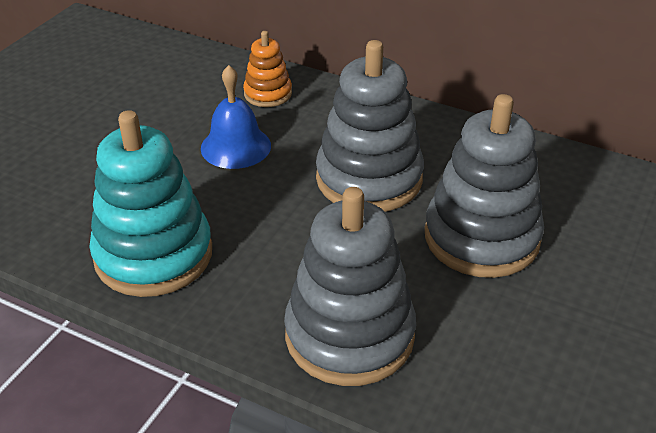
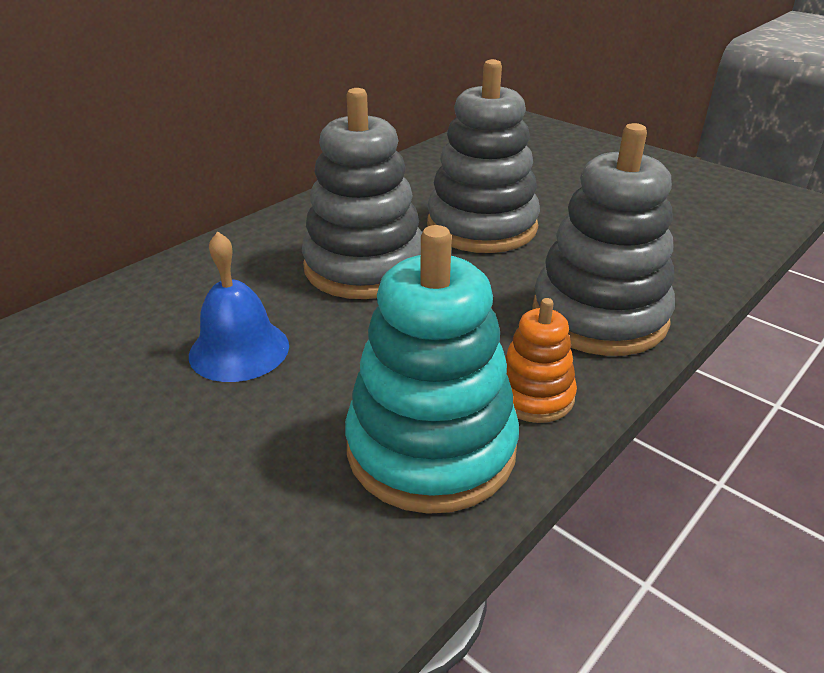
camera: 75 degrees left, 5 degrees down
orange stacking toy [243,31,292,107] -> orange stacking toy moved to [505,298,577,423]

